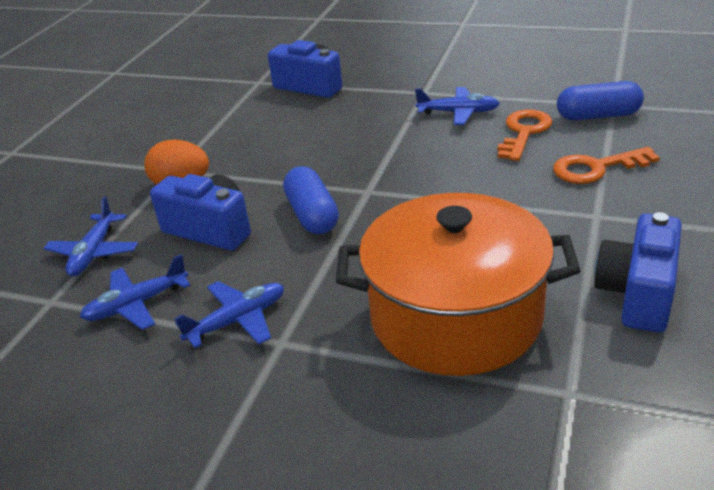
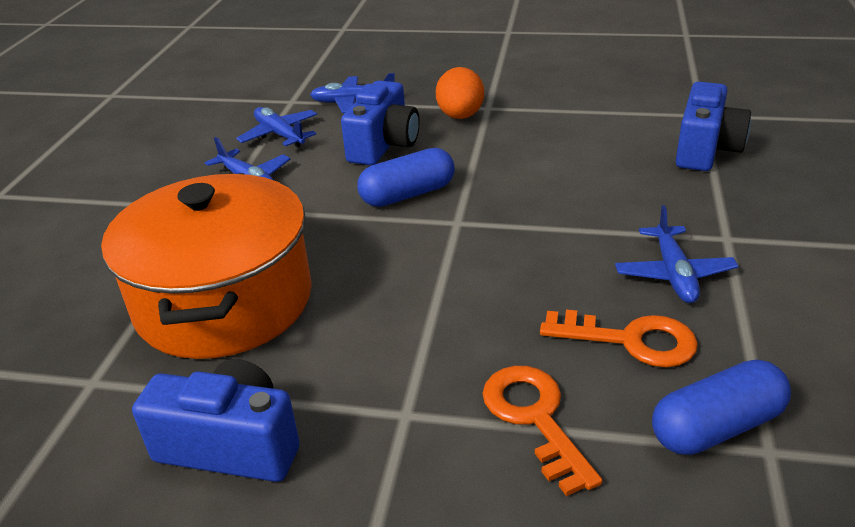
camera: 80 degrees right, 0 degrees up
blue capsule [557,81,644,120] -> blue capsule turned 75 degrees clockwise [652,360,791,455]

